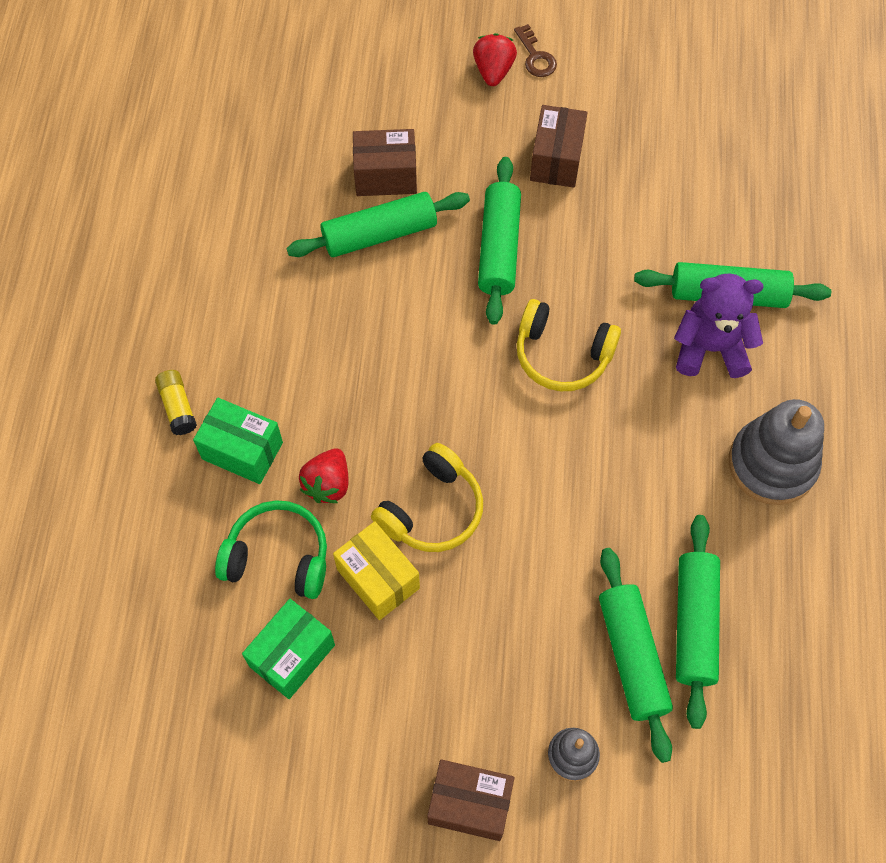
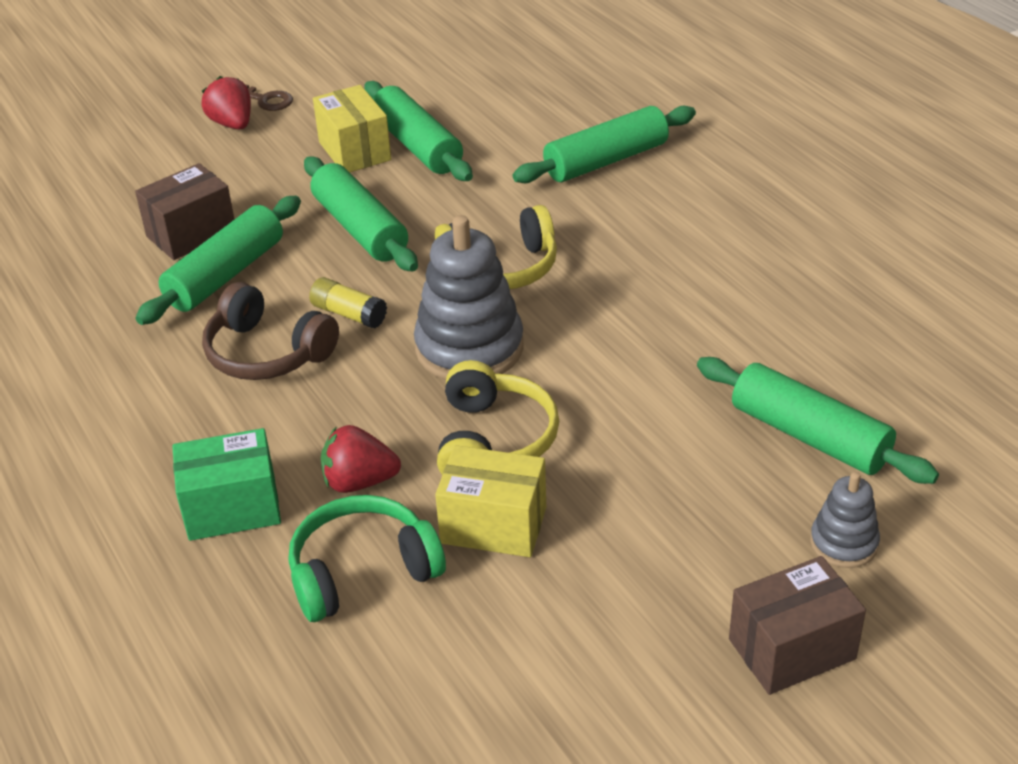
camera: 35 degrees left, 25 degrees down
yellow glue stick [155,370,197,435] -> yellow glue stick moved to [309,277,387,329]
green box [242,599,335,699] -> none
red strawberry [299,448,349,503] -> red strawberry turned 105 degrees clockwise [321,425,401,493]
brown box [530,105,588,188] -> yellow box [313,85,391,172]
purple teddy bear [674,273,763,378] -> none
green rolling pin [676,515,720,729] -> green rolling pin moved to [364,81,473,181]
grey stacking toy [729,399,824,505] -> grey stacking toy moved to [414,215,524,380]
none -> brown headphones [202,282,339,380]

